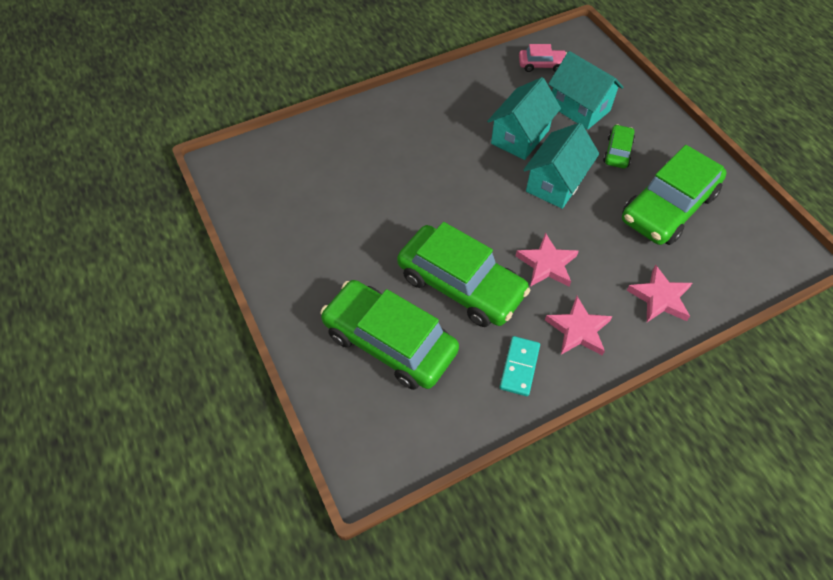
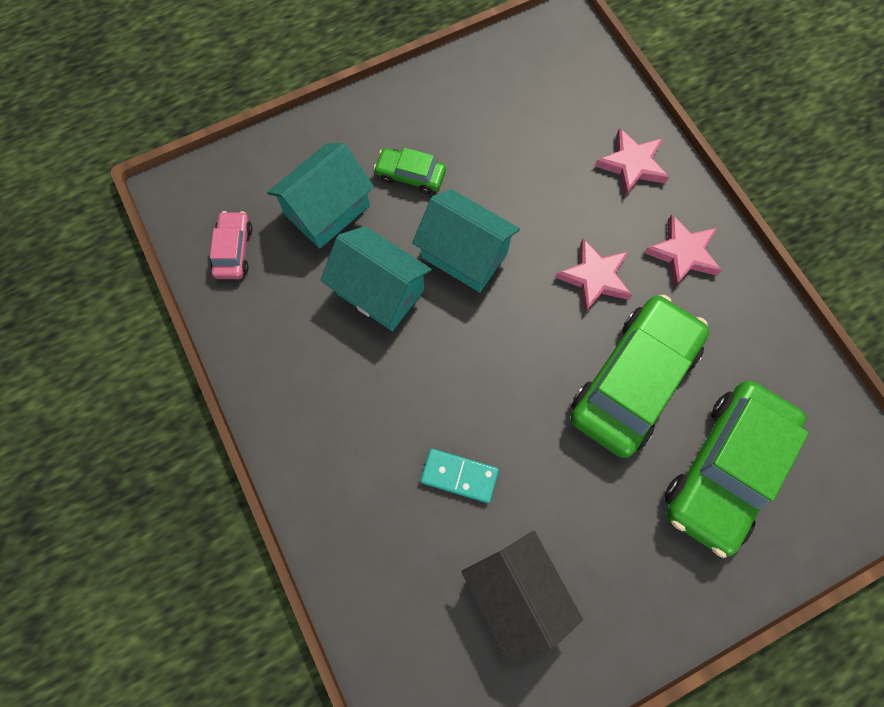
camera: 90 degrees left, 15 degrees up
turquoise domino [500,336,540,396] -> turquoise domino moved to [420,448,499,503]
green car [622,145,727,245] -> none
none -> black house [461,531,583,664]

